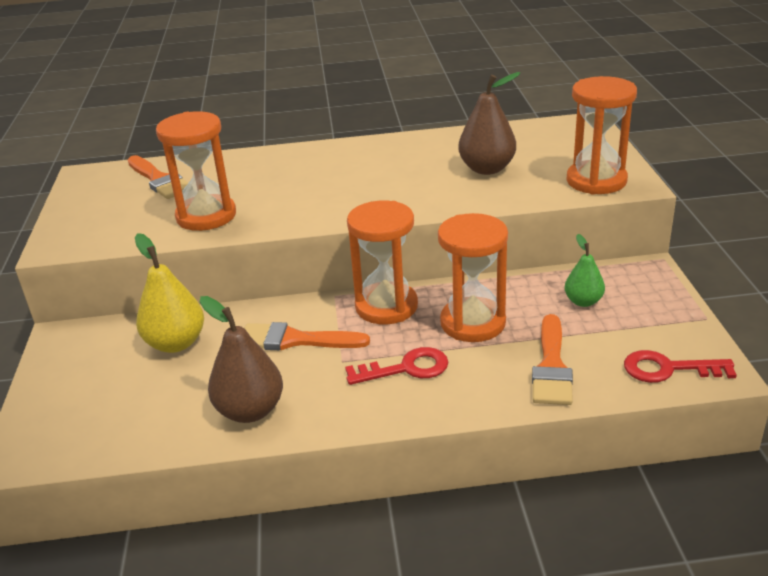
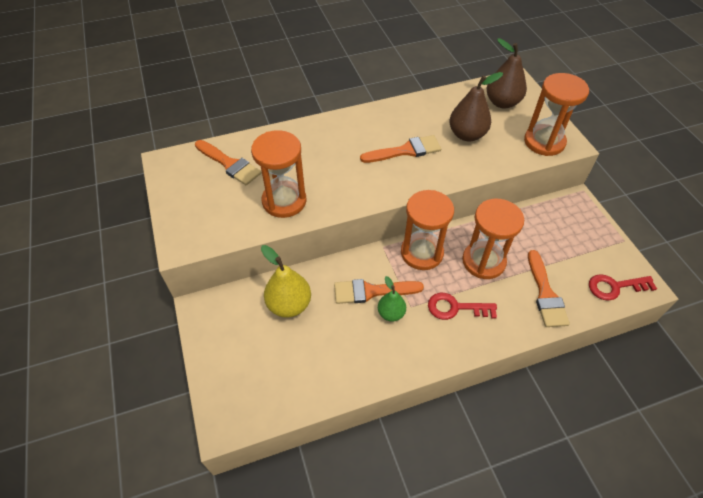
camera: 15 degrees left, 20 degrees up
brown pear [200,296,283,423] -> brown pear moved to [487,38,527,108]
red key [345,347,448,385] -> red key turned 150 degrees counterclockwise [428,293,497,320]
green pear [565,234,605,307] -> green pear moved to [378,276,406,321]
none -> orange brush [360,135,441,163]

